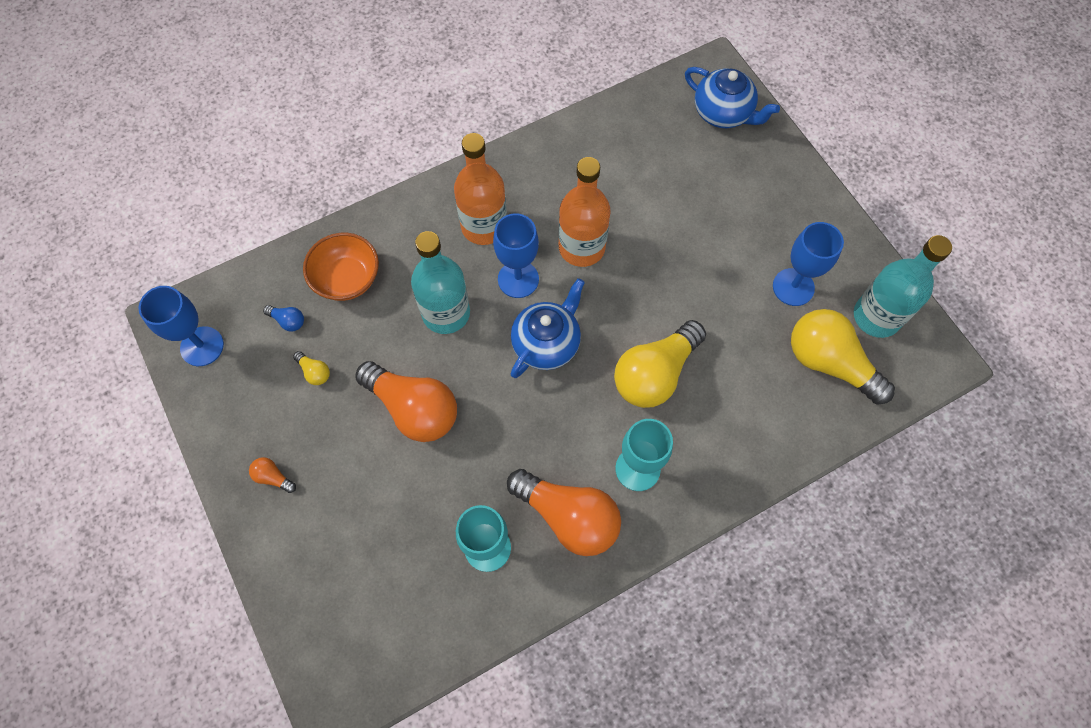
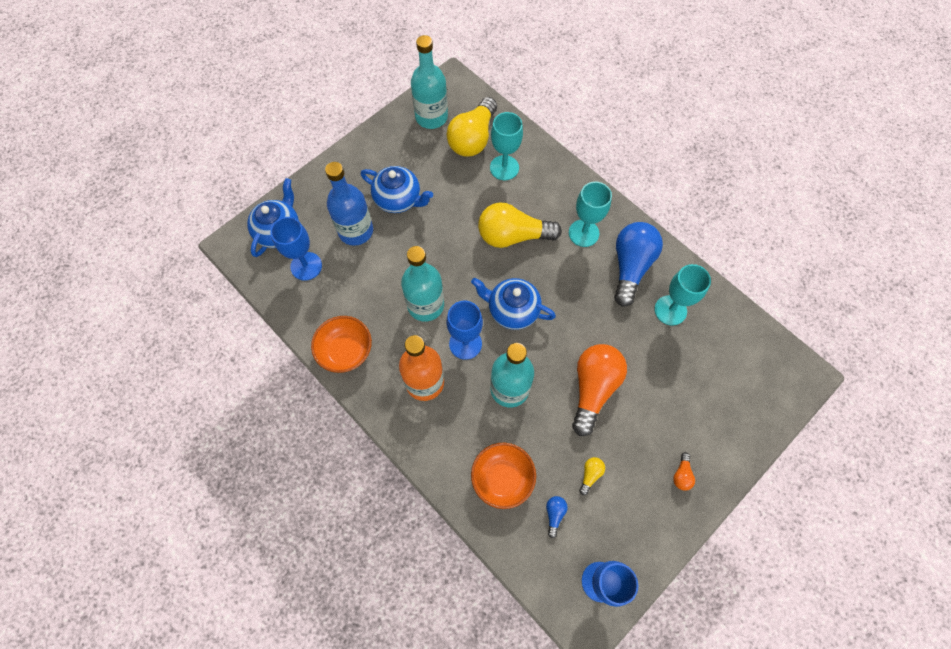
camera: 105 degrees left, 0 degrees up
orange light bulb [507,469,621,556] -> blue light bulb [614,222,663,307]
orange bottle [559,157,611,267] -> turquoise bottle [401,246,444,322]
yellow light bulb [614,320,706,408] -> yellow light bulb turned 150 degrees clockwise [478,203,562,248]
blue goblet [773,222,844,306] -> blue goblet moved to [270,217,322,281]
none -> orange bowl [311,316,372,373]
none -> blue bottle [325,162,373,246]
none -> blue teapot [361,166,433,213]
none -> turquoise goblet [490,112,523,180]

